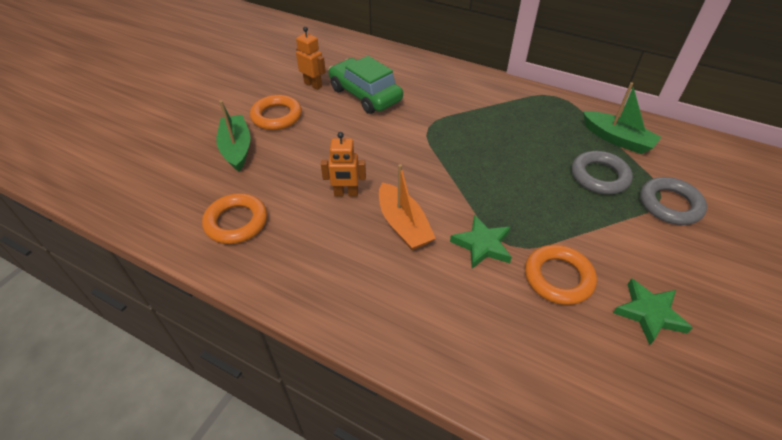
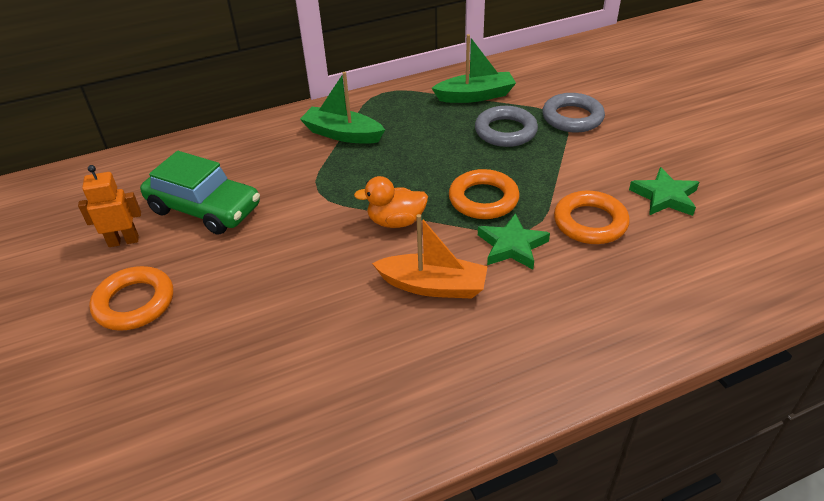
camera: 50 degrees left, 5 degrees down
orange ring [202,193,267,244] -> orange ring moved to [449,169,520,219]
green boat [216,100,250,172] -> green boat moved to [300,72,385,144]
orange robot [321,132,366,197] -> none
green car [329,56,403,114] -> green car turned 150 degrees counterclockwise [140,151,260,235]
none -> orange duck [354,176,428,228]

